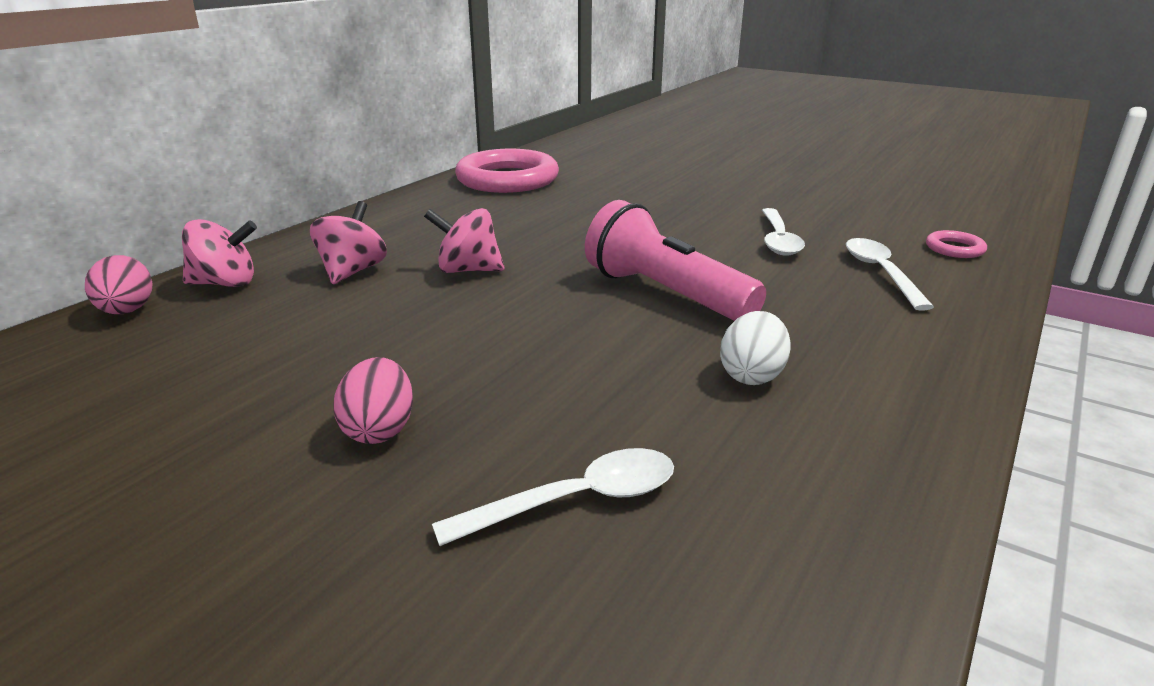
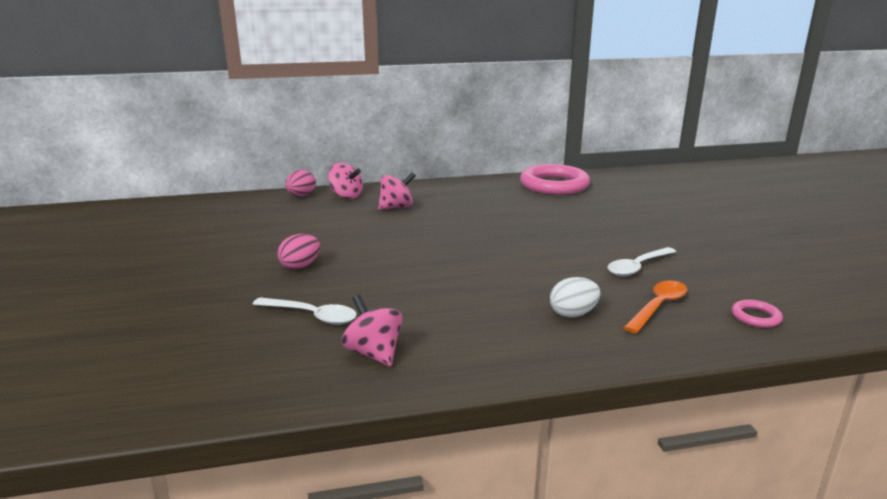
camera: 45 degrees right, 5 degrees down
pink spinning top [424,208,505,273] -> pink spinning top moved to [342,295,402,366]
pink flashlight [585,200,766,321] -> none
white egg [720,311,790,385] -> white egg moved to [550,277,600,318]
white spoon [846,238,934,311] -> orange spoon [624,280,687,334]

